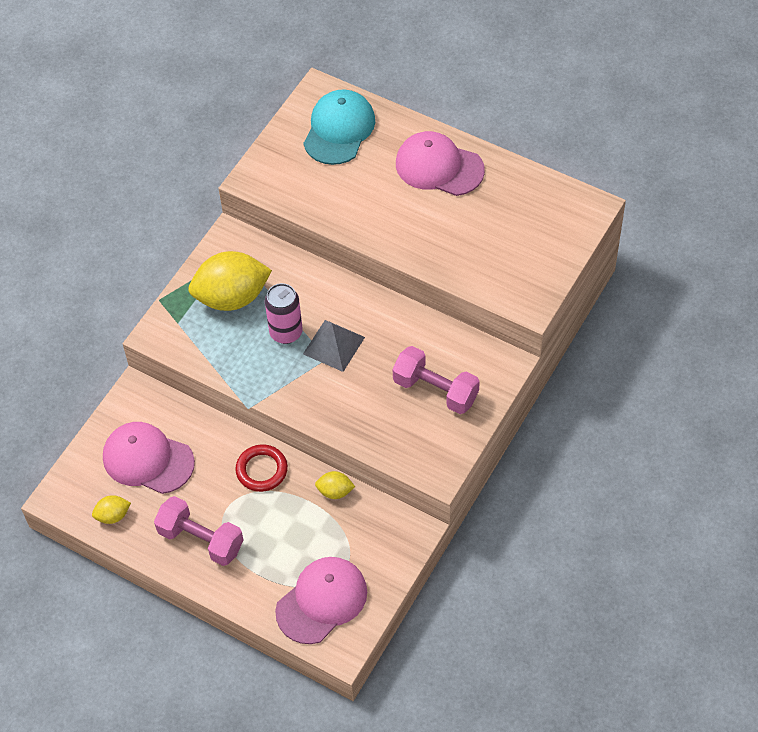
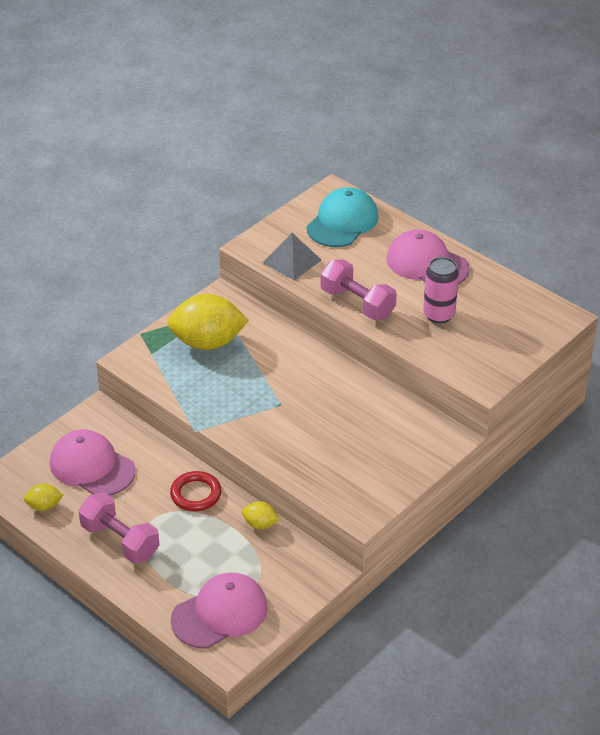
camera: 10 degrees right, 15 degrees down
pink can [265,283,303,344] -> pink can moved to [423,257,459,324]
grey pyramid [303,320,365,372] -> grey pyramid moved to [263,233,321,281]
pink dumbbell [393,346,480,414] -> pink dumbbell moved to [320,259,397,320]

